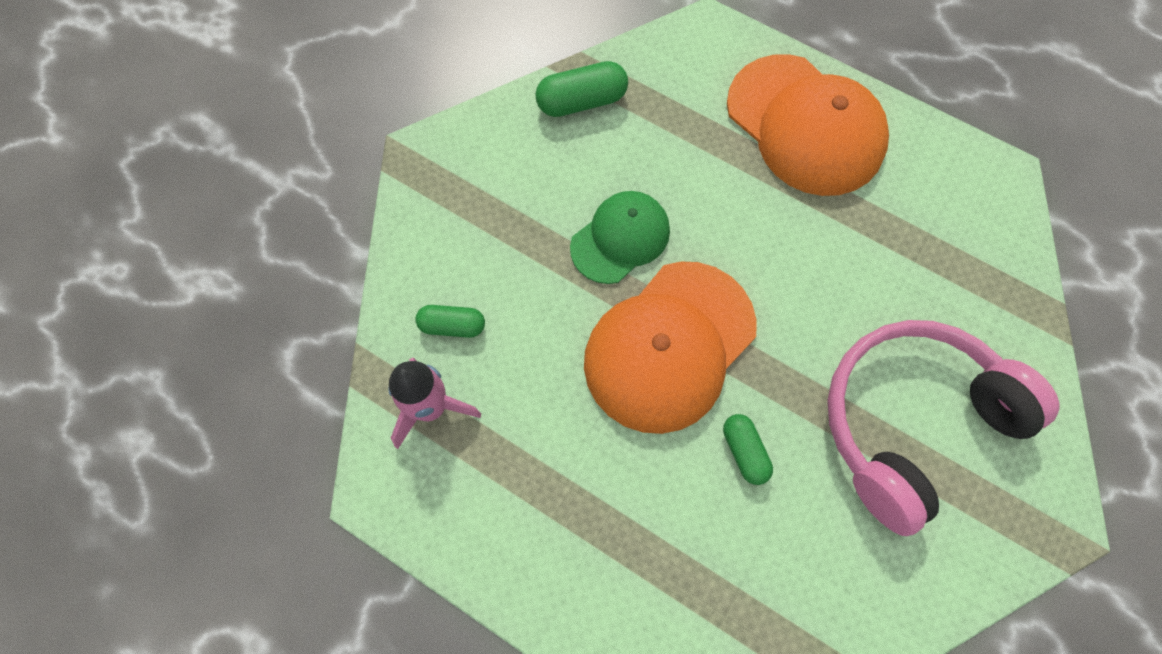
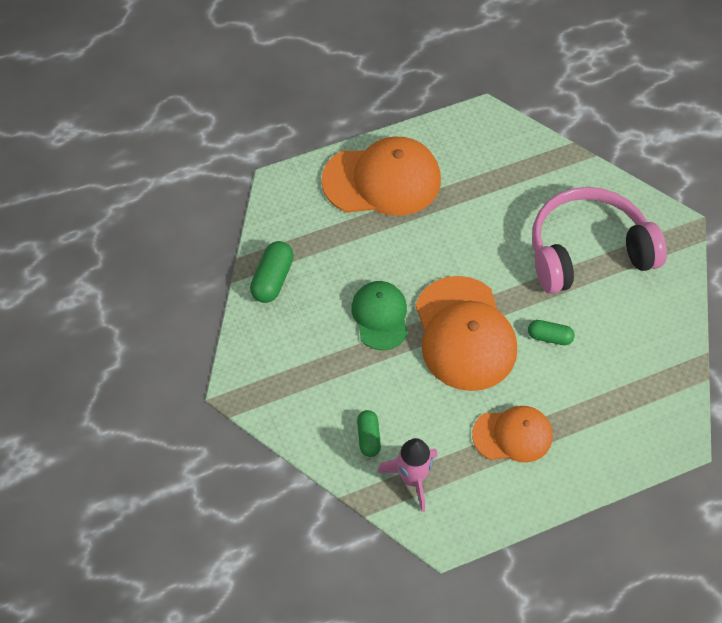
camera: 55 degrees left, 10 degrees down
green capsule [415,305,485,338] -> green capsule turned 45 degrees counterclockwise [357,410,381,457]
pink headphones [827,320,1059,536] -> pink headphones turned 75 degrees clockwise [532,187,667,294]
none -> orange cap [472,406,553,463]

